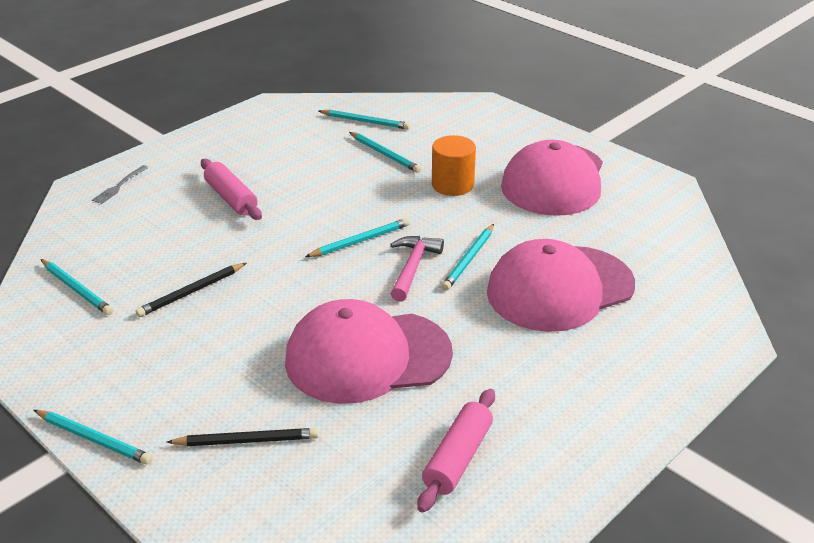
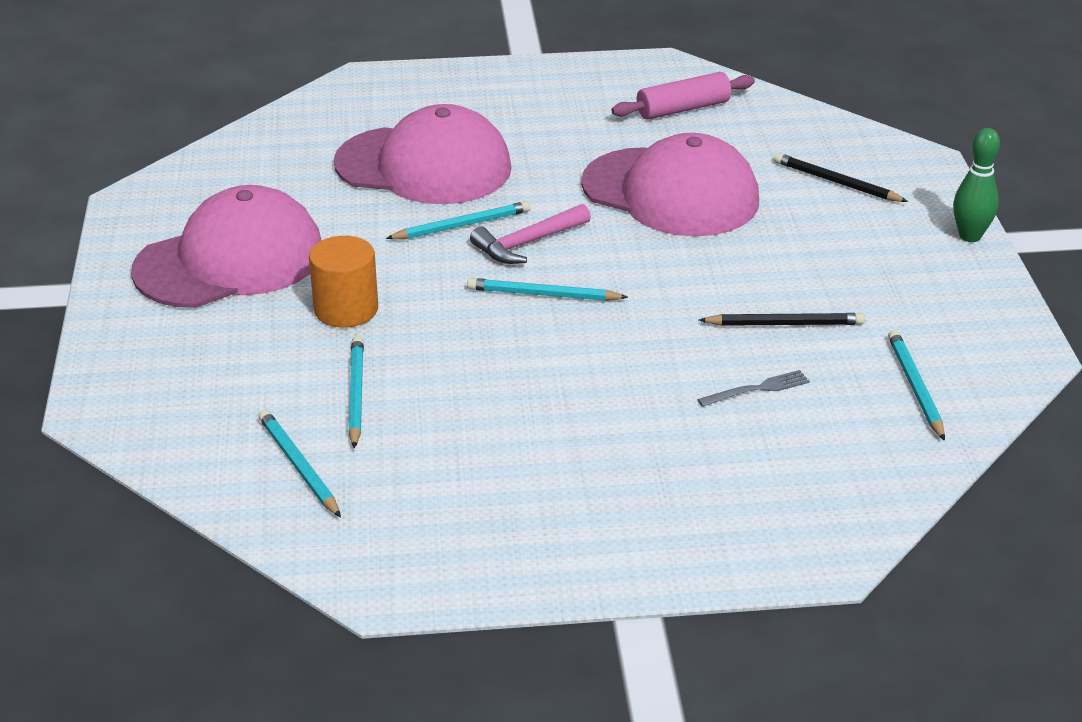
camera: 140 degrees left, 0 degrees up
turquoise pencil [34,410,152,465] -> green bowling pin [953,128,1000,242]
grey fork [92,165,148,204] -> grey fork moved to [697,370,810,407]
pink rolling pin [201,159,262,220] -> none

